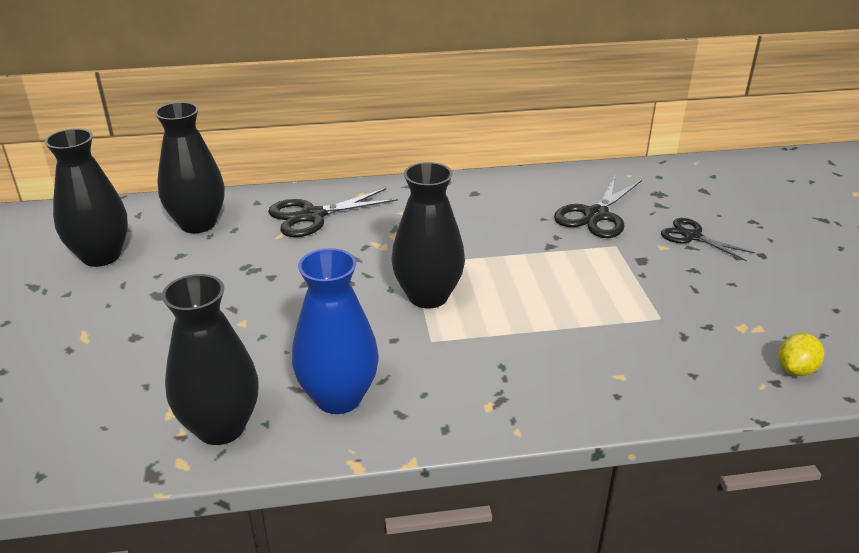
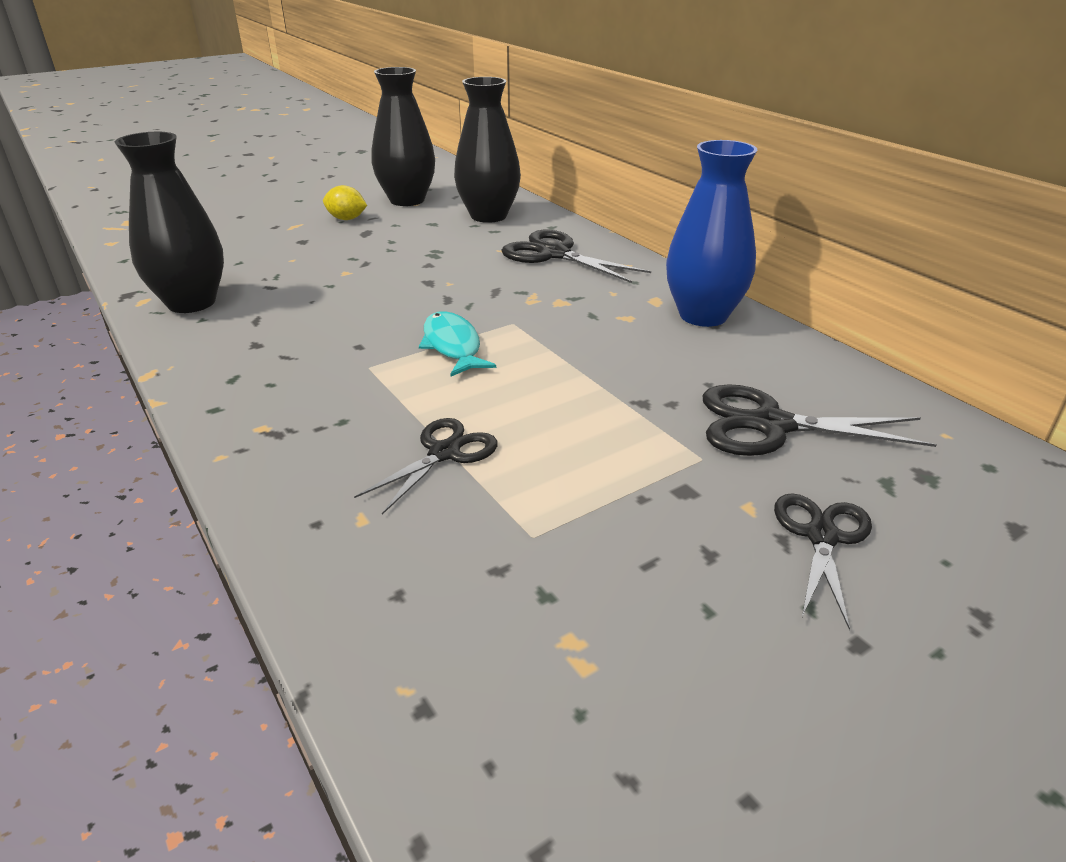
camera: 65 degrees right, 0 degrees up
blue vase [292,248,379,414] -> blue vase moved to [666,140,758,327]
black vase [391,162,465,309] -> turquoise fish [419,311,496,376]
yellow lemon [778,333,824,376] -> yellow lemon moved to [323,185,367,220]
none -> black scissors [354,418,498,515]

